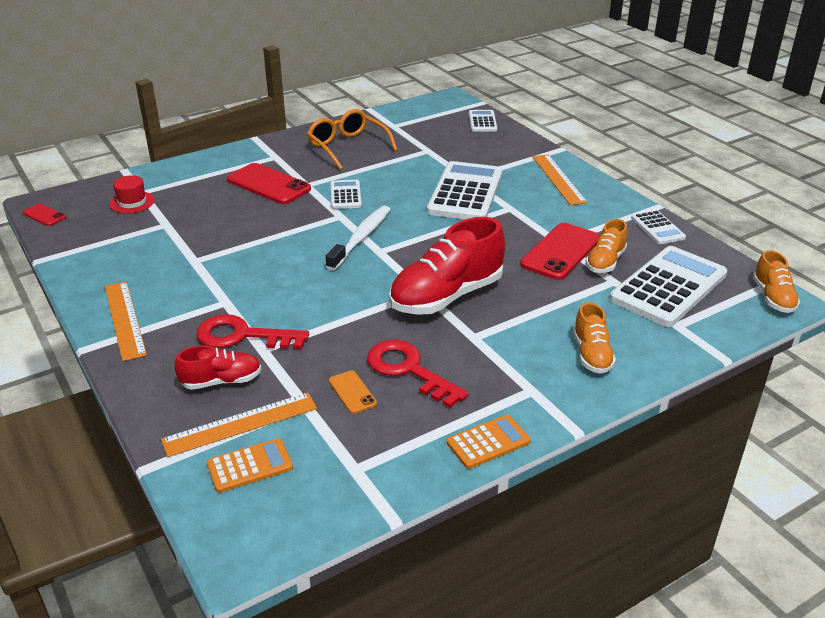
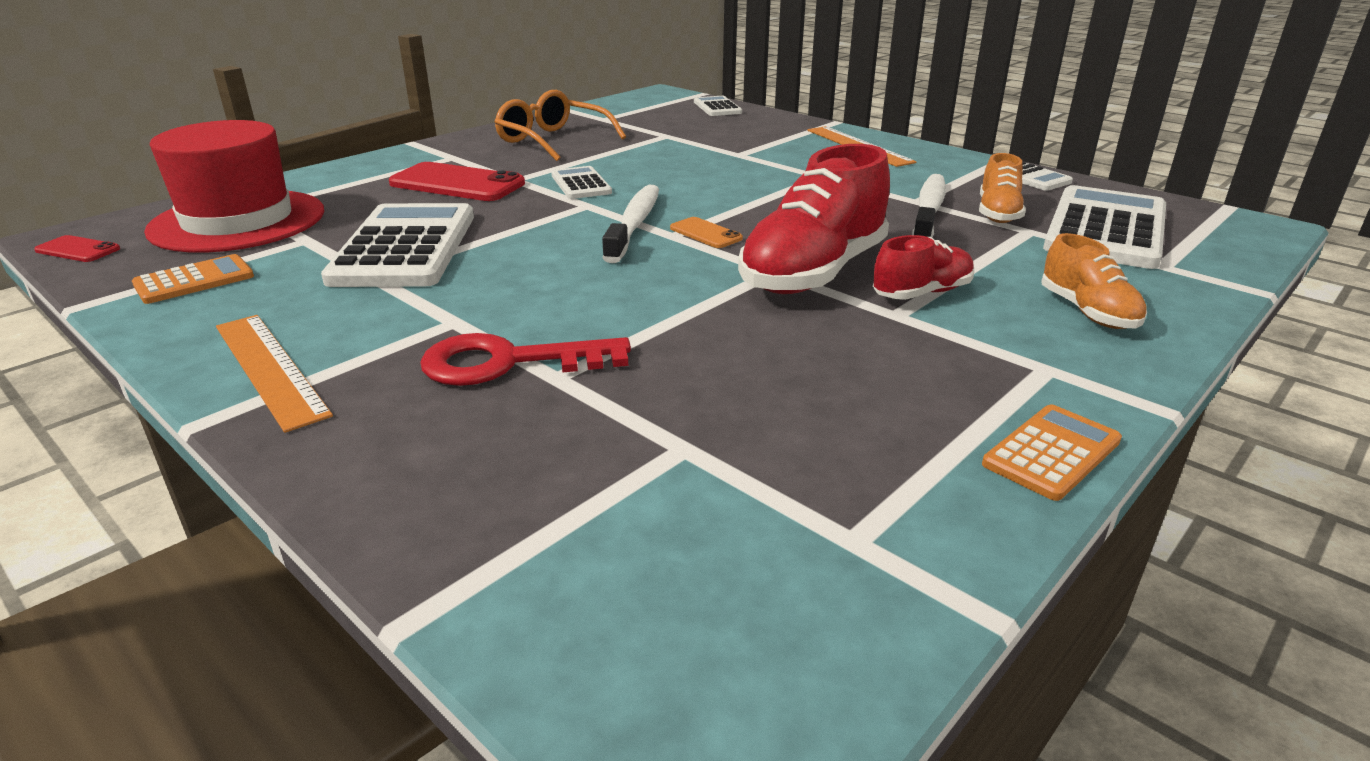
camera: 15 degrees left, 5 degrees down
red hat [110,175,155,213] -> red hat [144,120,324,253], size x2.28
orange ruler [161,392,317,457] -> none
red shoe [175,345,261,390] -> red shoe moved to [873,235,974,300]
orange calculator [207,438,293,493] -> orange calculator moved to [132,254,254,304]
orange phone [329,370,377,414] -> orange phone moved to [670,217,743,248]
red key [367,340,469,408] -> none
white calculator [427,161,503,219] -> white calculator moved to [321,203,474,287]
red phone [520,223,600,280] -> white toothbrush [912,174,946,237]
orange shoe [753,250,800,313] -> none

